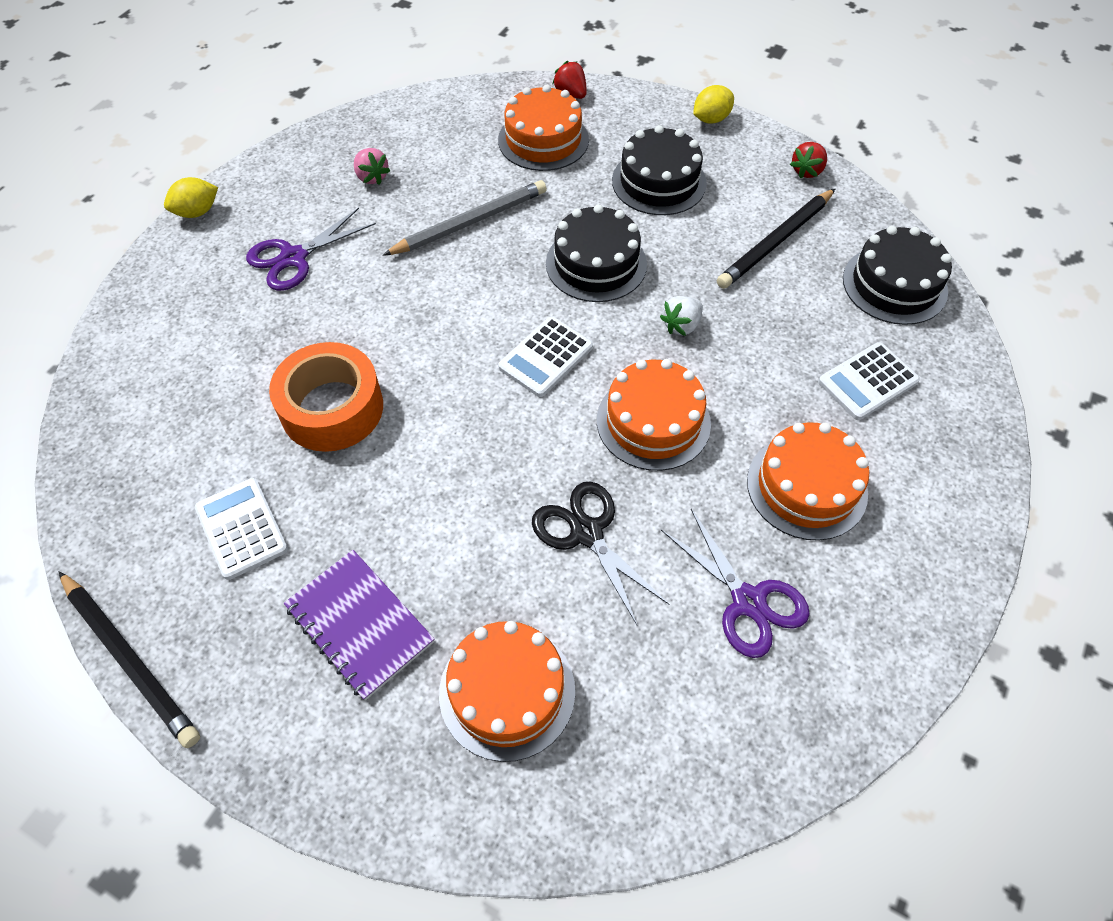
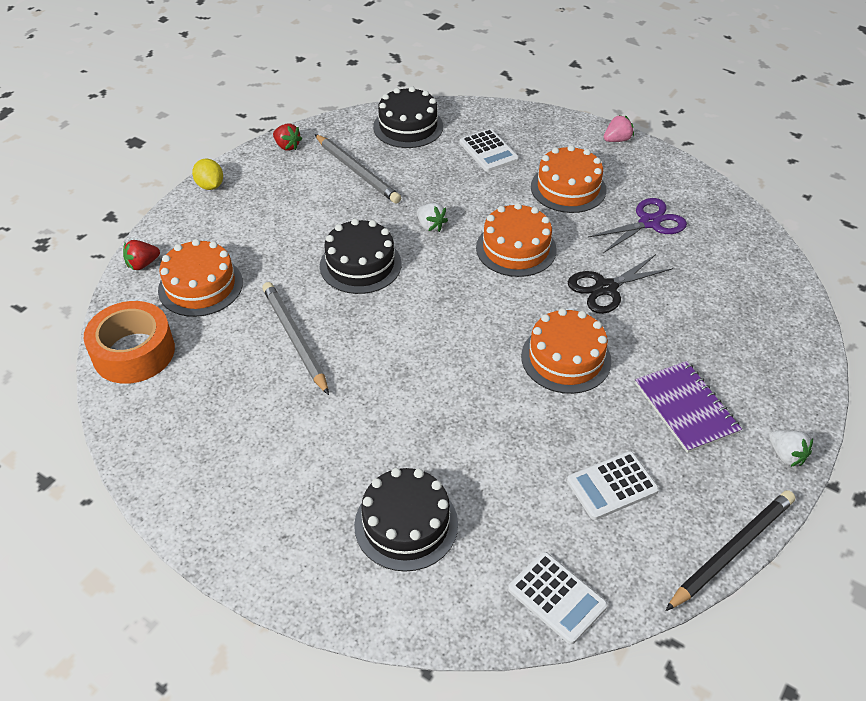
camera: 85 degrees left, 10 degrees down
yellow lemon [164,177,218,218] -> none
purple scissors [246,208,376,291] -> none
orange tape [269,342,383,452] -> orange tape moved to [84,301,175,384]
purple notebook [284,550,434,700] -> purple notebook turned 75 degrees counterclockwise [635,361,742,453]
pink strawberry [354,148,391,185] -> pink strawberry moved to [604,115,634,142]
orange cake [439,621,575,762] -> orange cake moved to [521,308,612,394]
white calculator [498,316,593,397] -> white calculator moved to [508,552,608,644]
black cake [612,125,707,215] -> black cake moved to [354,468,458,572]
black pencil [717,189,835,289] -> grey pencil [315,134,401,204]
none -> white strawberry [769,430,813,467]

